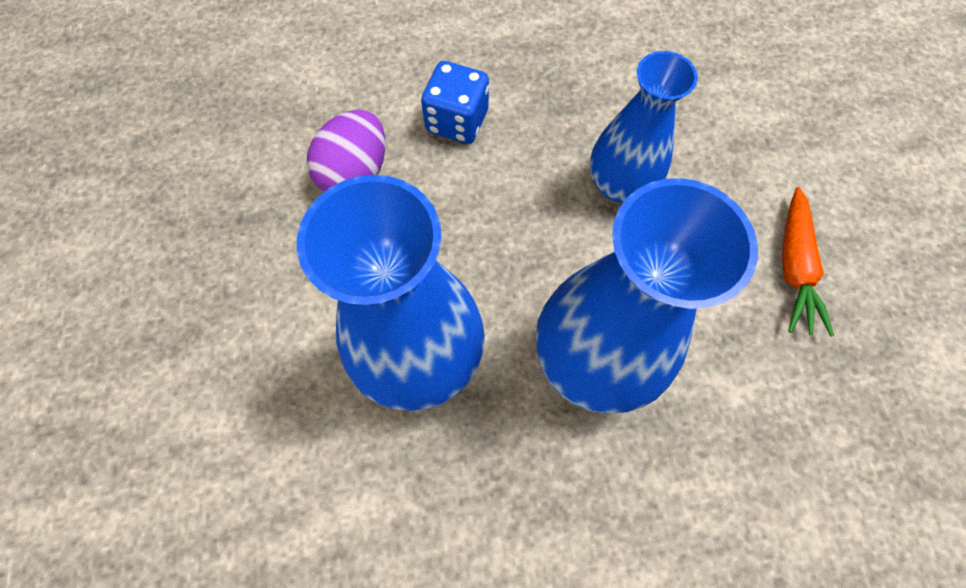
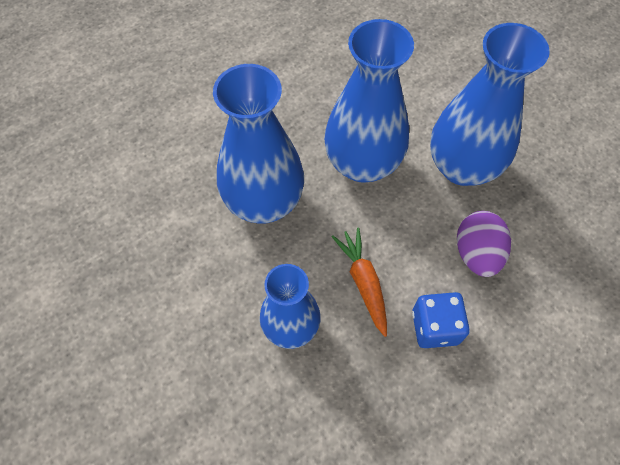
camera: 155 degrees right, 5 degrees down
orange carrot [782,187,834,337] -> orange carrot moved to [332,227,387,337]
none -> blue vase [430,23,550,186]

